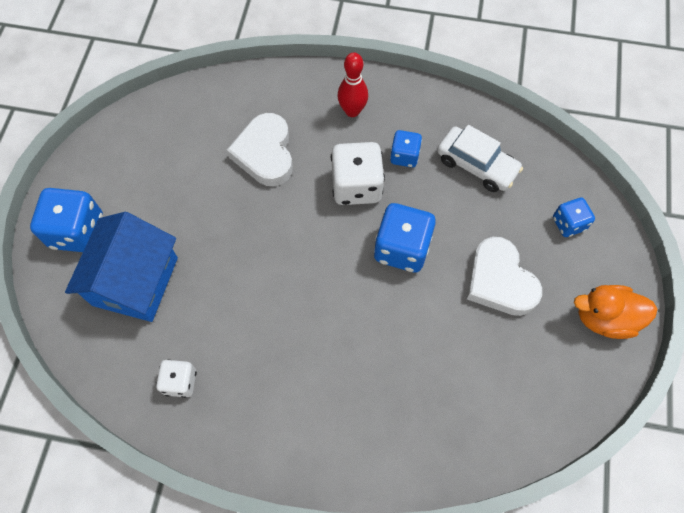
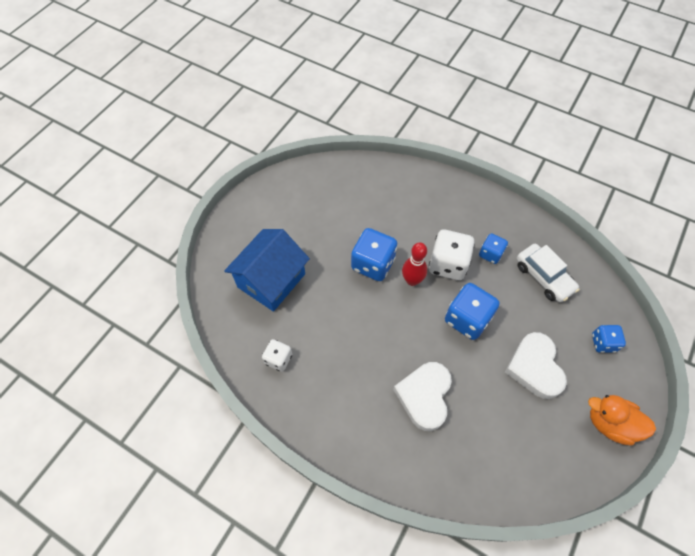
camera: 20 degrees right, 5 degrees down
blue dice [30,188,103,252] -> blue dice moved to [351,228,397,281]
white heart [227,113,293,186] -> white heart moved to [393,362,452,431]
red bowling pin [337,52,368,117] -> red bowling pin moved to [402,242,427,286]

